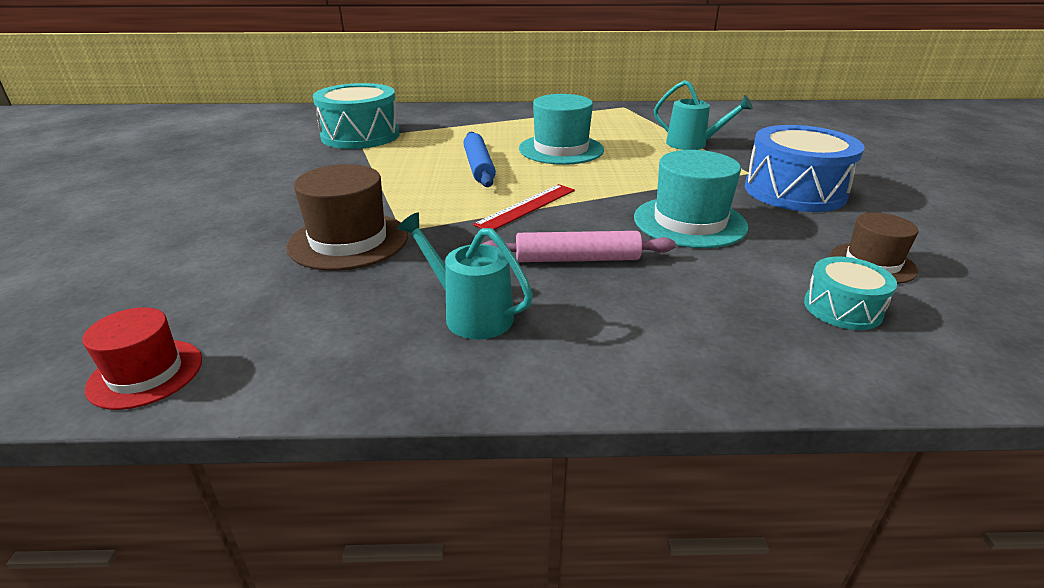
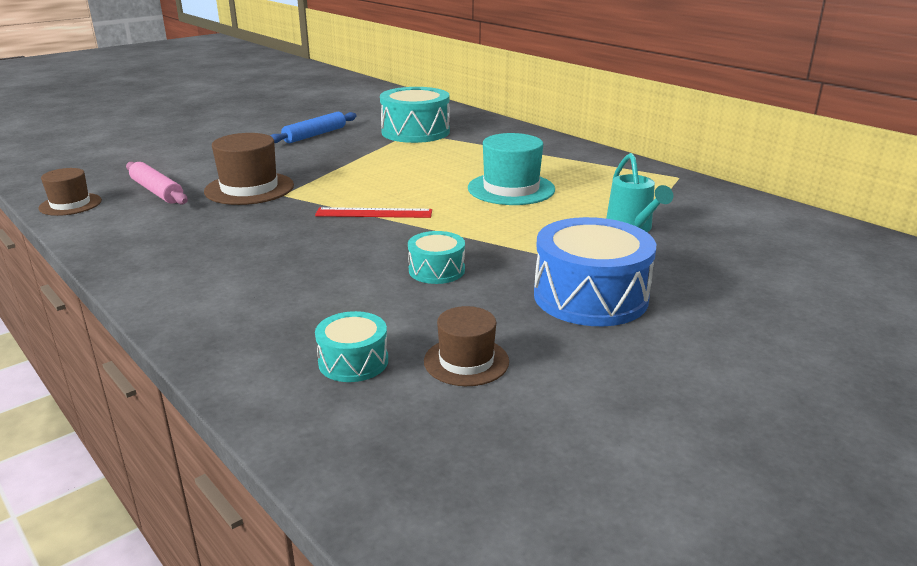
camera: 50 degrees right, 5 degrees down
red hat [82,307,202,410] -> brown hat [39,168,102,216]
turquoise watering can [397,212,533,340] -> none
blue rolling pin [463,132,496,187] -> blue rolling pin moved to [271,112,356,143]
pink rolling pin [483,231,676,262] -> pink rolling pin moved to [126,162,188,204]
turquoise hat [634,150,748,248] -> turquoise drum [408,231,465,284]

